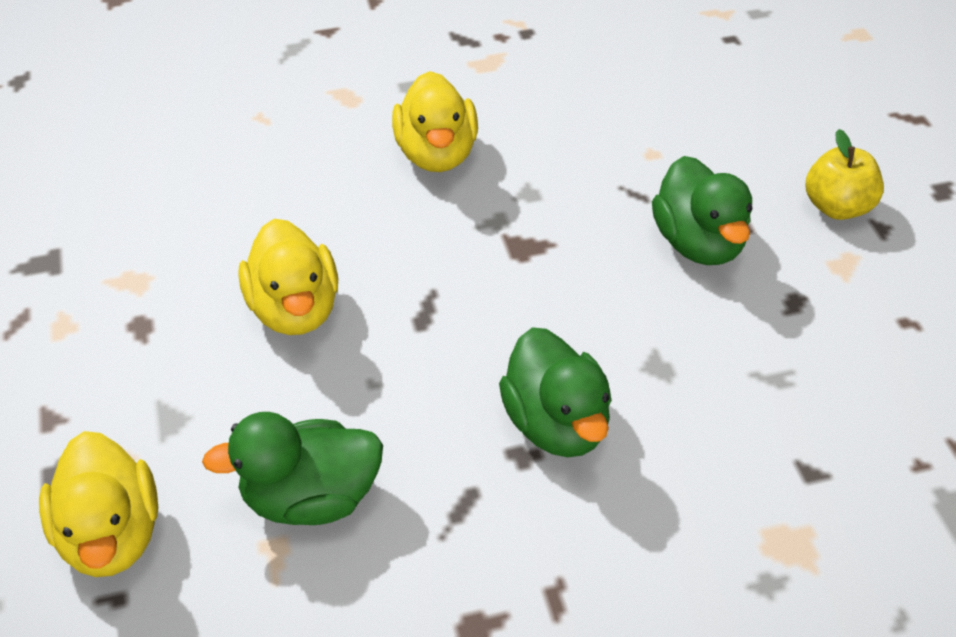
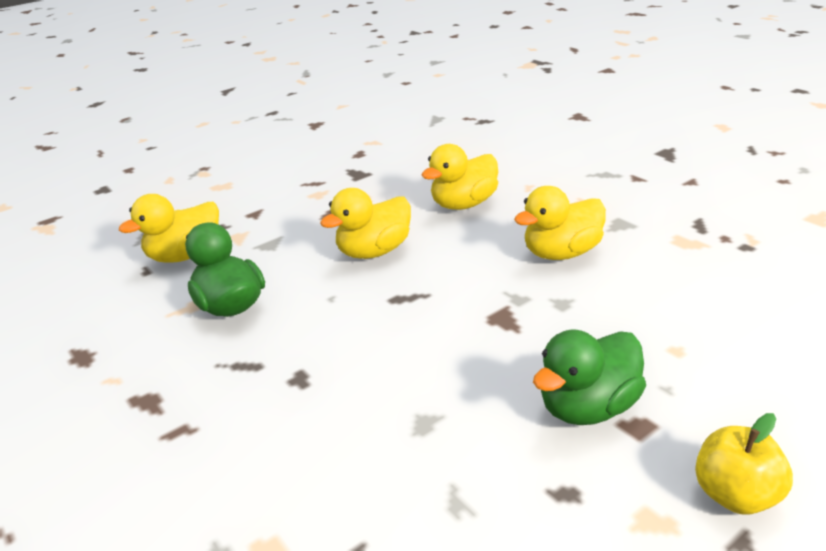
camera: 70 degrees right, 15 degrees down
green duck [499,327,612,457] -> none
none -> yellow duck [422,144,498,210]

